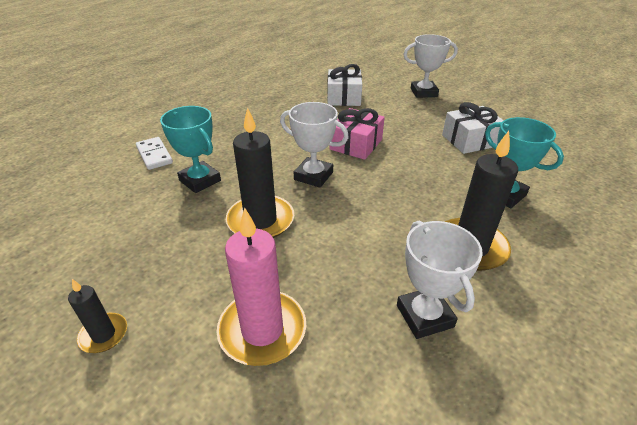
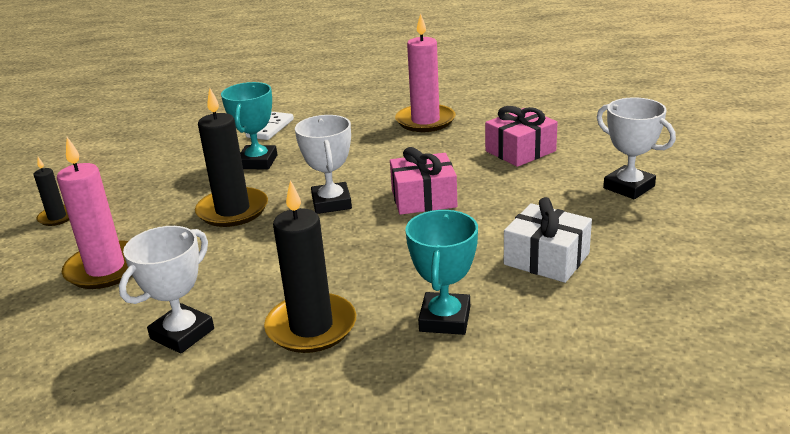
camera: 55 degrees right, 10 degrees down
white gift [327,64,362,106] -> pink gift [485,106,558,167]
none -> pink candle [395,13,456,132]

